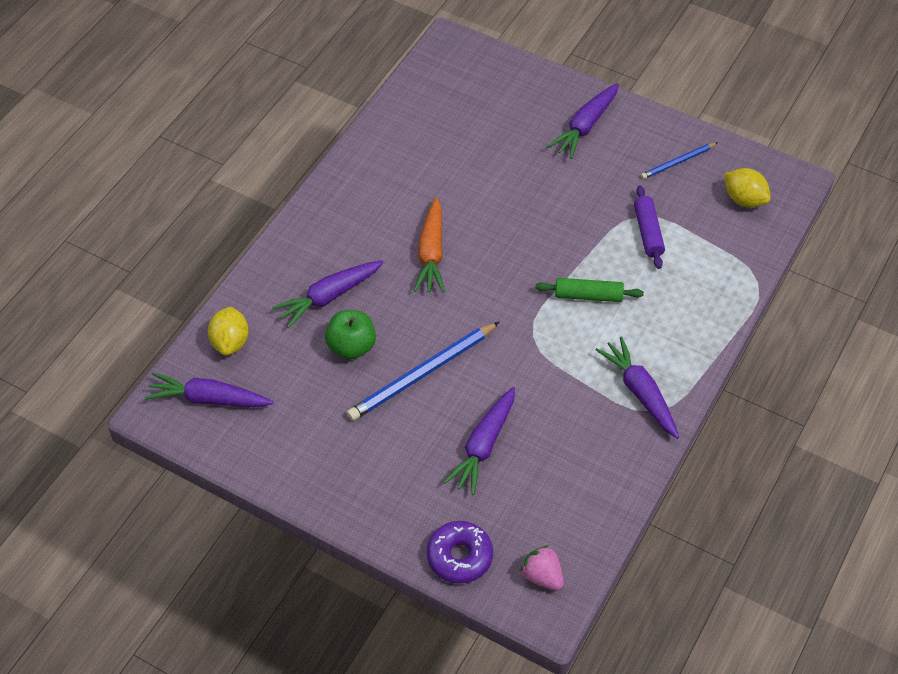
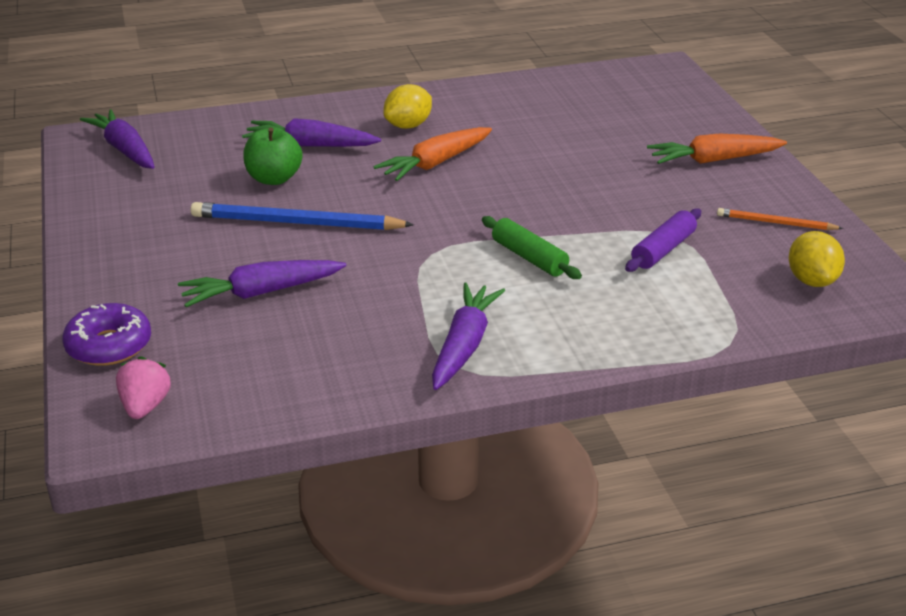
camera: 45 degrees right, 20 degrees down
yellow lemon [208,307,249,355] -> yellow lemon moved to [383,84,432,129]
purple carrot [547,83,619,159] -> orange carrot [647,134,787,164]
blue pencil [641,142,718,179] -> orange pencil [717,208,843,230]

